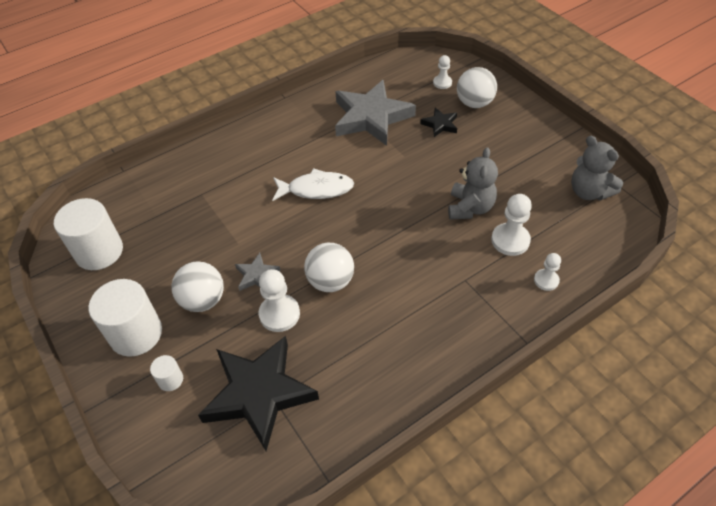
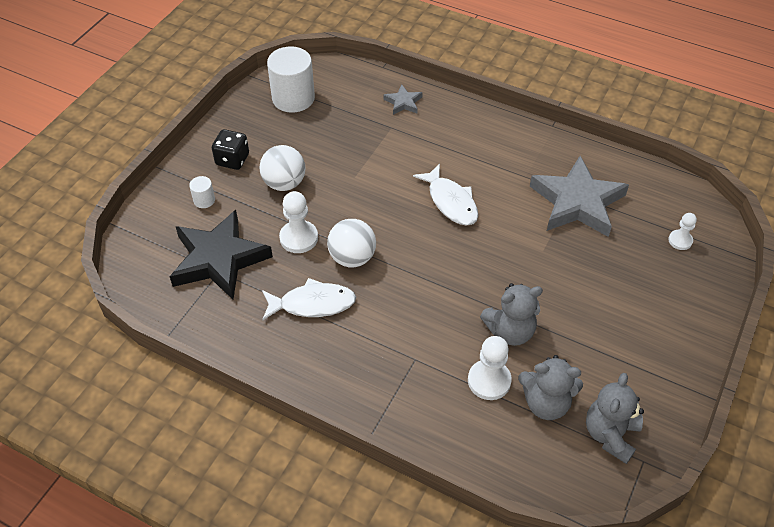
camera: 60 degrees right, 0 degrees up
white cylinder [88,279,162,357] -> black dice [212,129,249,170]
grey star [235,253,281,291] -> grey star moved to [383,84,423,115]
black star [420,107,457,137] -> none
white ball [457,67,497,108] -> none
white pawn [534,253,561,291] -> none
none -> white fish [262,278,356,320]
none -> grey teddy bear [518,355,583,420]

